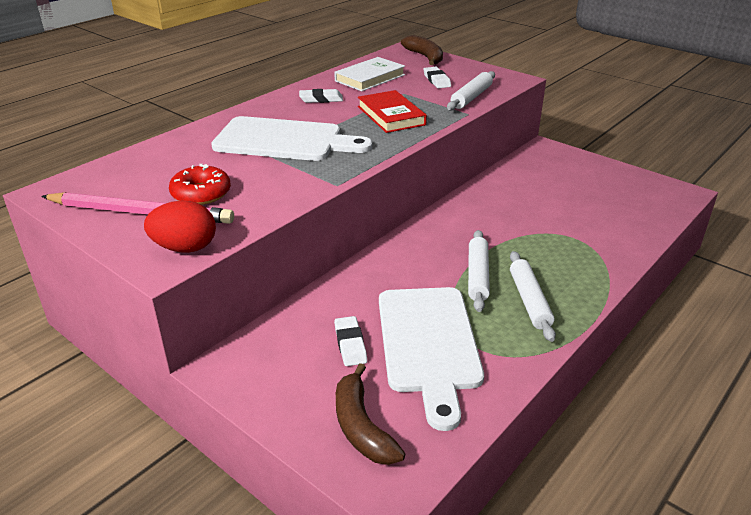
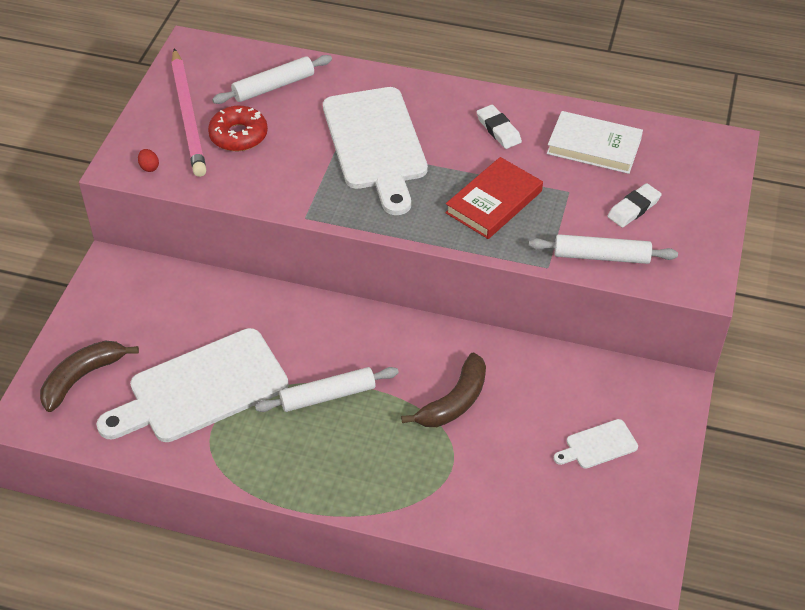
camera: 65 degrees right, 15 degrees up
red egg [144,201,216,253] -> red egg [138,149,159,172], size x0.43
white eraser [334,316,367,366] -> none
brown banana [401,35,443,65] -> brown banana moved to [401,352,486,427]
white rolling pin [510,251,556,342] -> white rolling pin moved to [212,55,332,104]
none -> white cutting board [554,419,638,469]

